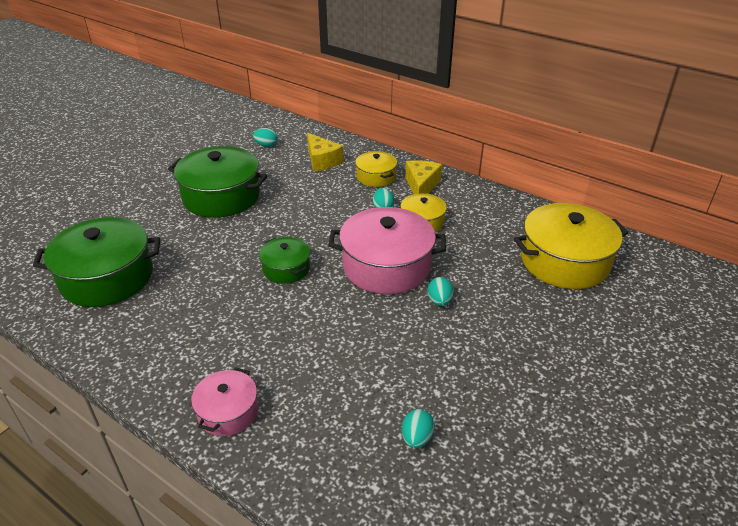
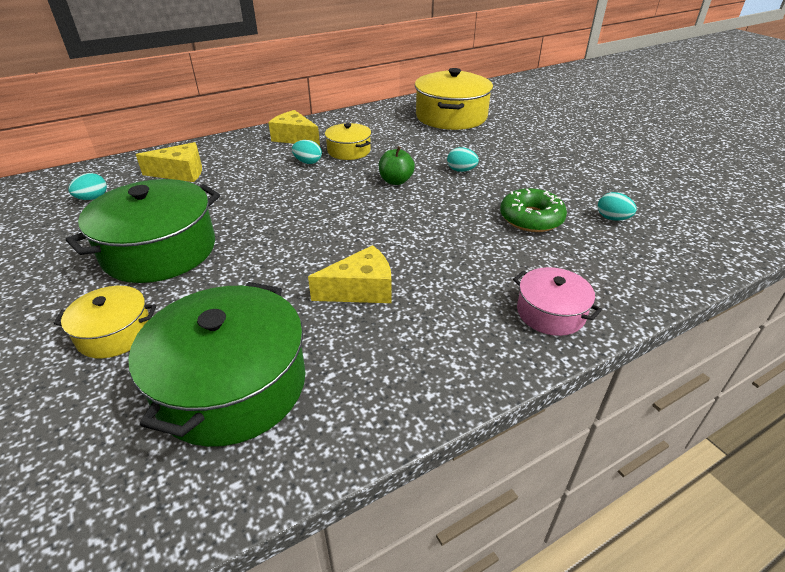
camera: 65 degrees left, 0 degrees up
green pot [259,237,310,284] -> none
pink pot [328,207,446,294] -> green apple [379,146,415,185]
yellow pot [355,151,397,187] -> yellow pot moved to [54,286,156,358]
none -> yellow cheese [308,245,391,303]
none -> green donut [500,188,567,232]

